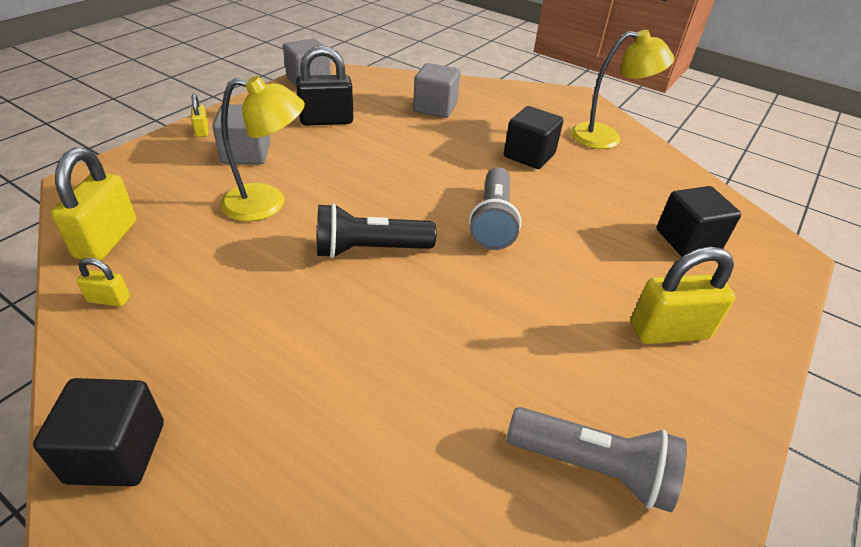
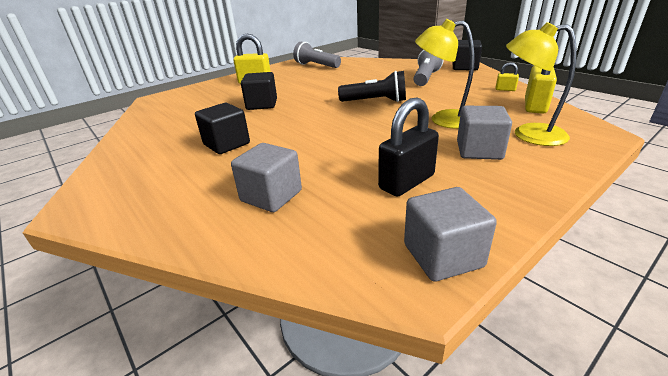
camera: 160 degrees left, 10 degrees down
yellow padlock [191,94,208,137] -> none
black padlock [296,46,353,126] -> black padlock turned 45 degrees counterclockwise [378,98,439,197]
grey flashlight [469,167,521,250] -> grey flashlight moved to [414,50,444,86]
yellow lamp [571,30,674,149] -> yellow lamp moved to [506,22,577,146]
black cube [657,186,741,256] -> black cube moved to [241,72,277,110]

